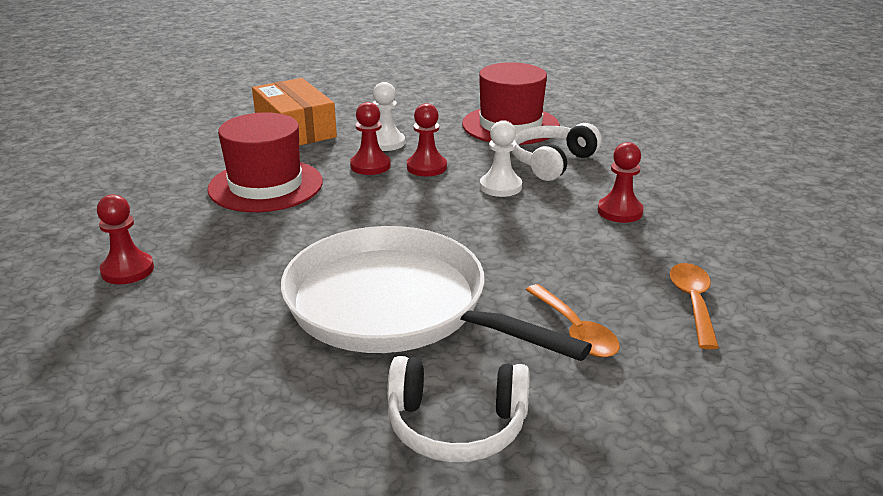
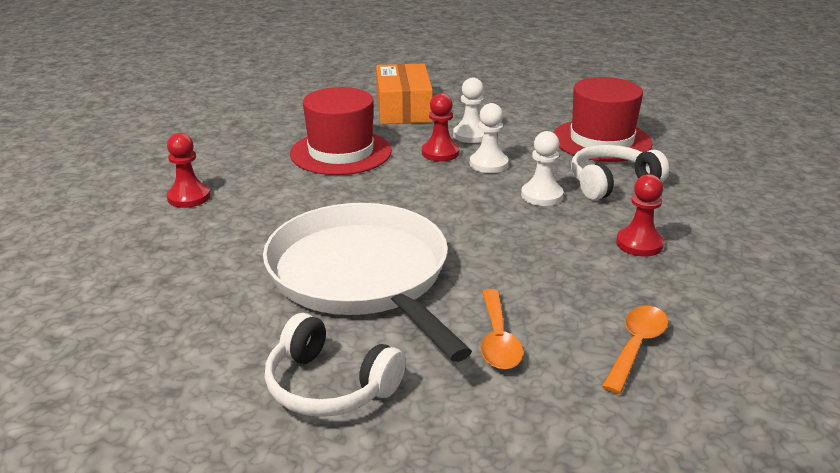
camera: 25 degrees right, 0 degrees up
red pawn [407,103,447,176] -> white pawn [470,103,508,173]

